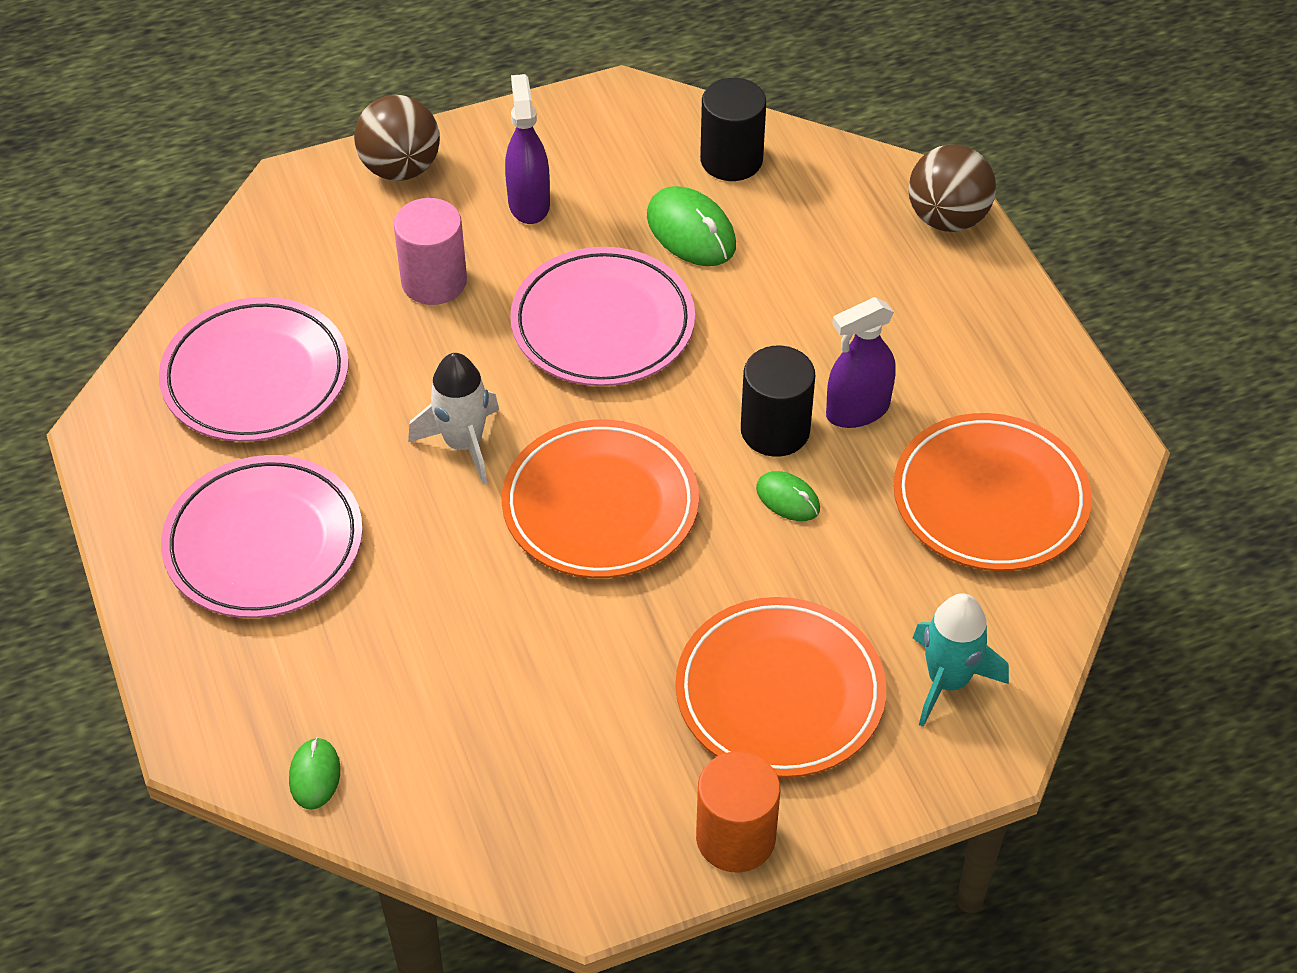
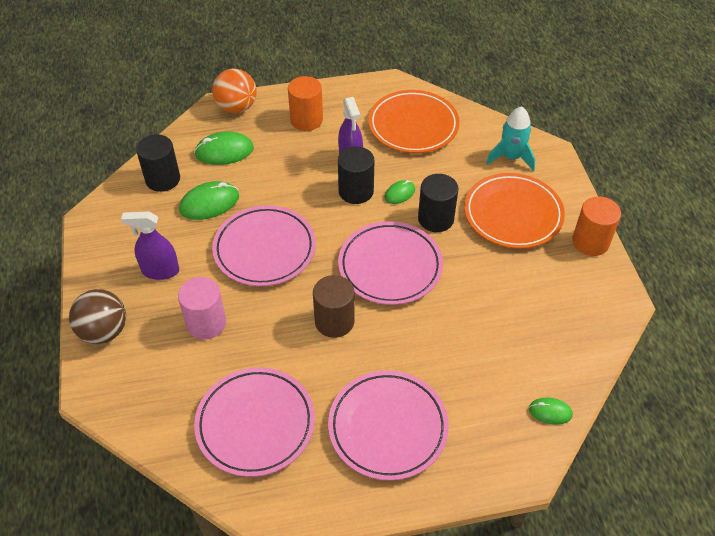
camera: 80 degrees left, 0 degrees up
white rocket [408,353,499,485] -> brown cylinder [313,275,355,338]
orange plate [502,419,699,578] -> pink plate [338,221,443,305]
brown ball [908,144,996,232] -> orange ball [212,69,257,113]
none -> green mouse [194,131,254,165]
none -> orange cylinder [288,76,323,131]
none -> black cylinder [418,174,459,232]

